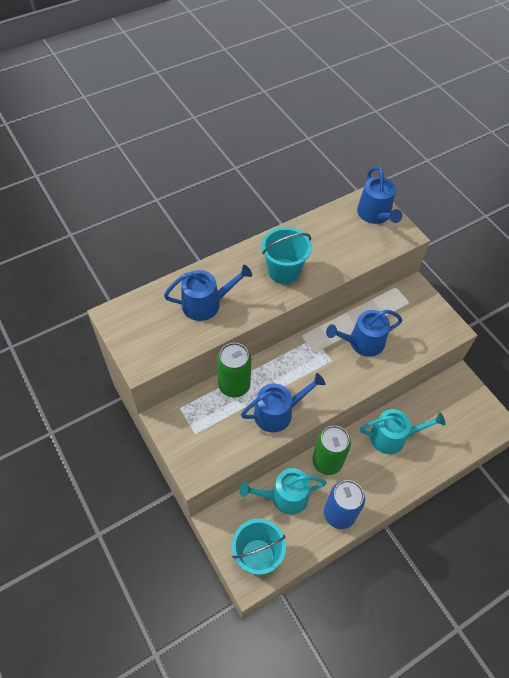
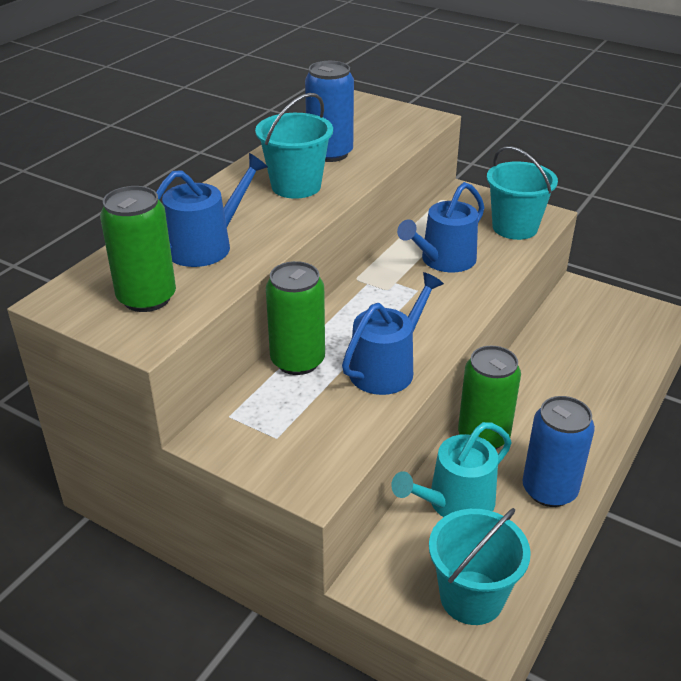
camera: 25 degrees left, 20 degrees down
blue watering can [357,166,402,224] -> none
turquoise watering can [360,409,445,454] -> none
none -> green can [100,186,176,312]
none -> blue can [305,61,354,162]
none -> turquoise bucket [487,146,558,240]

